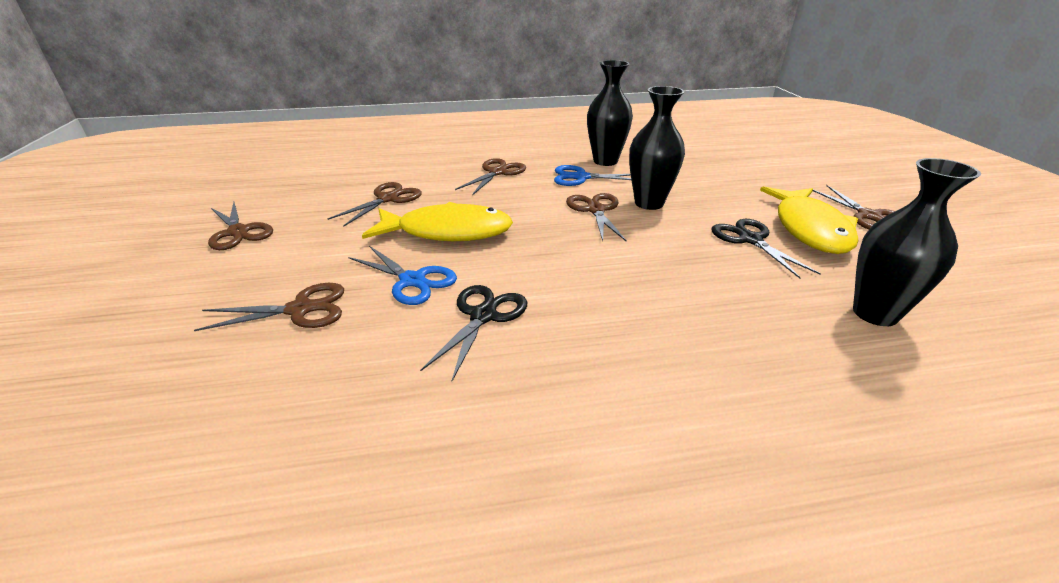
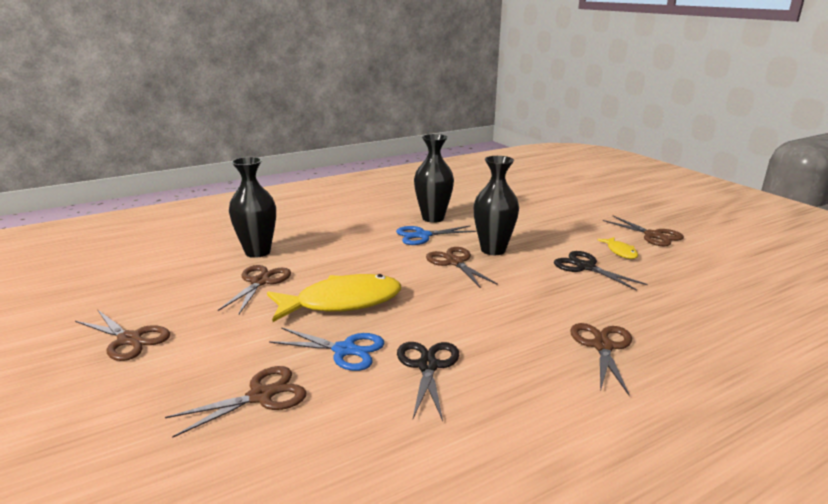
camera: 20 degrees left, 10 degrees down
brown scissors [455,158,526,195] -> brown scissors moved to [570,323,632,396]
yellow fish [760,186,858,254] -> yellow fish [597,237,638,259], size x0.45
black vase [853,158,981,326] -> black vase moved to [229,157,276,258]

